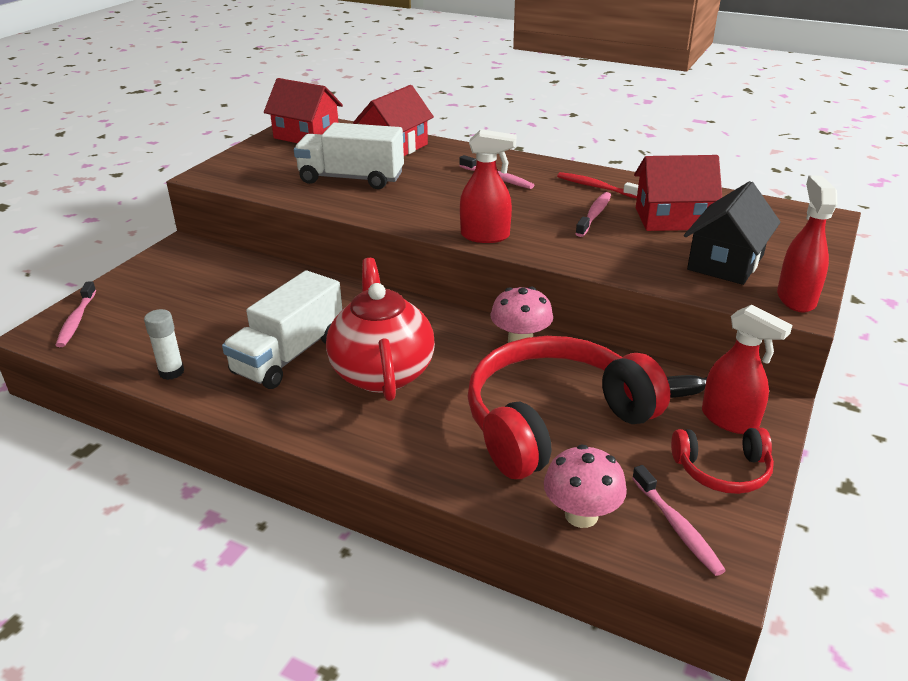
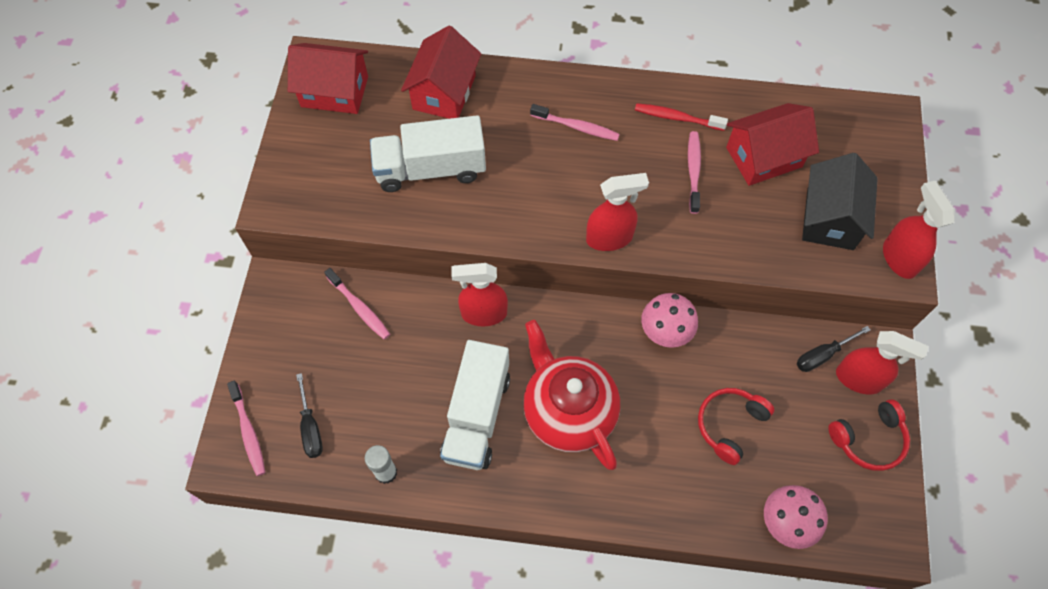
camera: 20 degrees left, 30 degrees up
red headphones [467,336,670,479] -> red headphones [698,388,774,465], size x0.48
pink toothbrush [632,465,726,576] -> pink toothbrush moved to [324,268,390,340]
none -> black screwdriver [296,373,323,458]
none -> red spray bottle [451,263,508,326]

